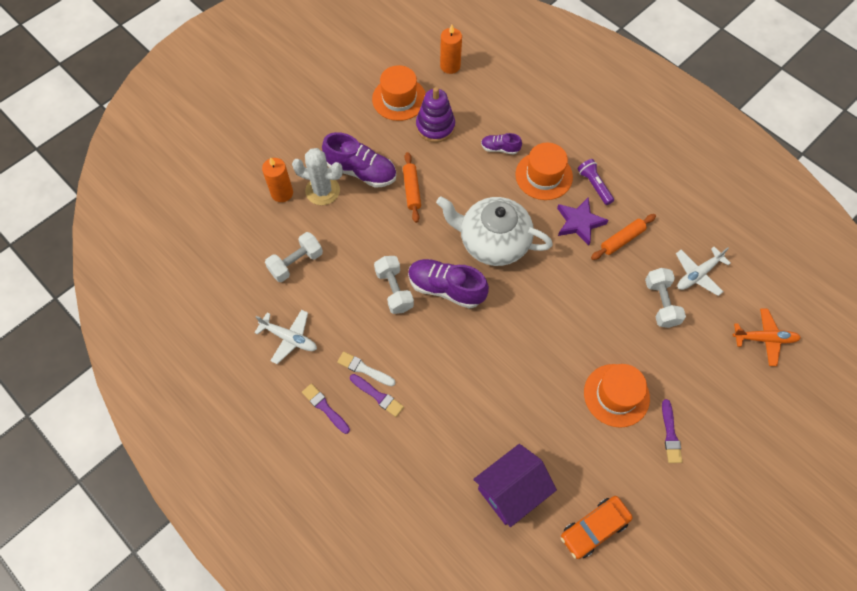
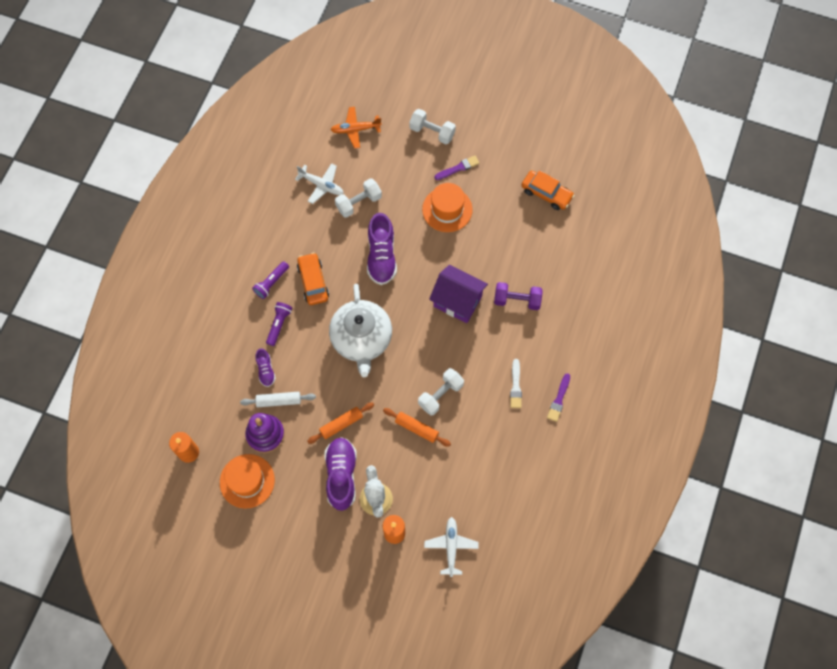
camera: 115 degrees left, 5 degrees up
white plane [254,310,317,364] -> white plane moved to [424,517,479,577]
white dumbbell [265,232,323,282] -> white dumbbell moved to [409,109,456,144]
purple brush [350,374,404,417] -> none
purple shoe [408,259,489,309] -> purple shoe moved to [367,213,397,285]
purple house [473,444,557,527] -> purple house moved to [429,265,488,323]
orange hat [515,143,573,200] -> purple flashlight [266,302,292,346]
purple star [557,197,608,246] -> orange car [297,252,329,305]
orange rolling pin [591,214,656,260] -> orange rolling pin moved to [383,408,451,447]
orange plane [733,308,801,366] -> orange plane turned 75 degrees counterclockwise [331,107,382,149]
none -> white rolling pin [240,392,316,407]
none -> purple dumbbell [494,282,543,310]

